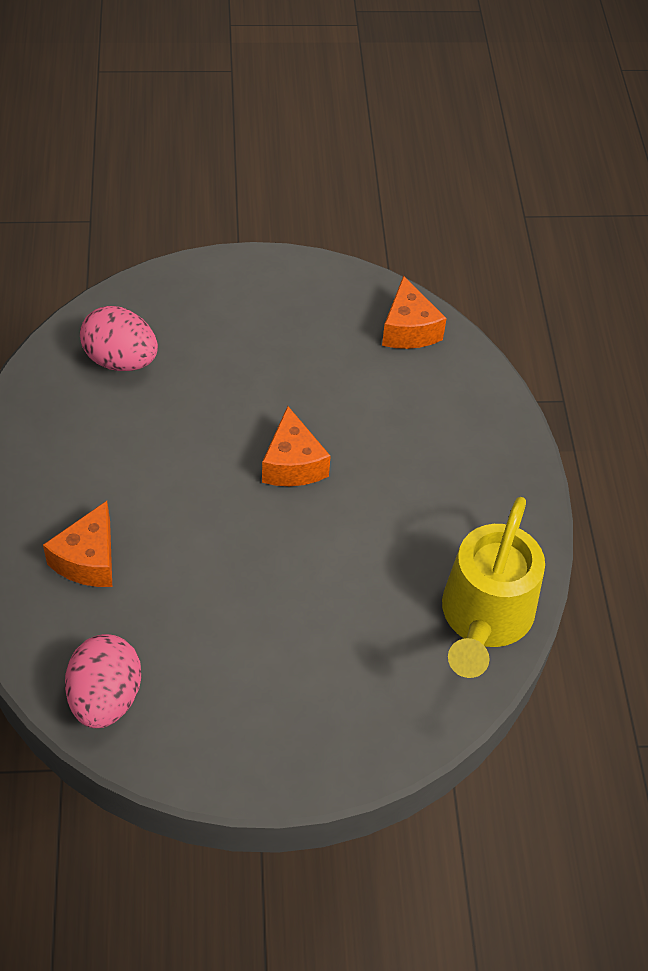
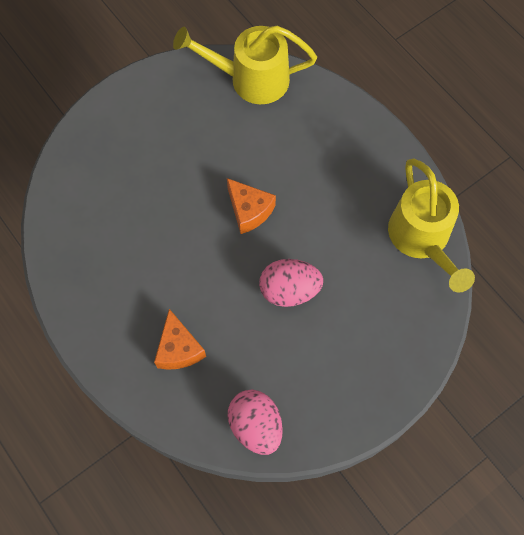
camera: 30 degrees left, 15 degrees up
pink egg [80,306,158,371] -> pink egg moved to [259,259,323,307]
orange cheese [382,276,447,349] -> yellow watering can [173,26,317,104]

